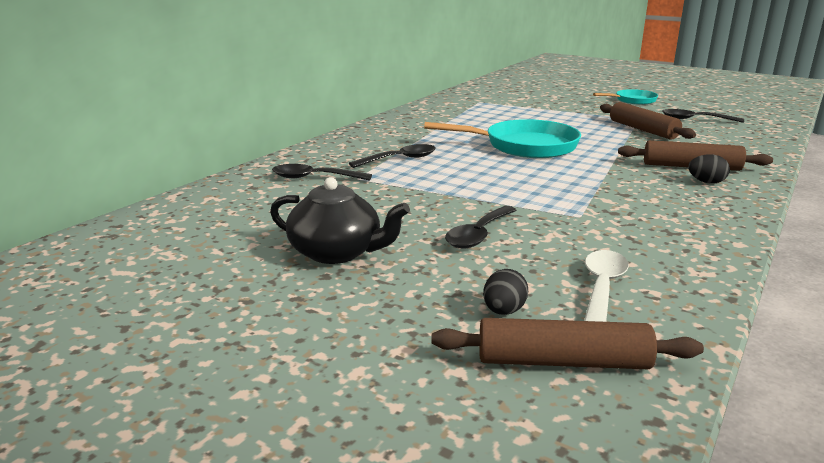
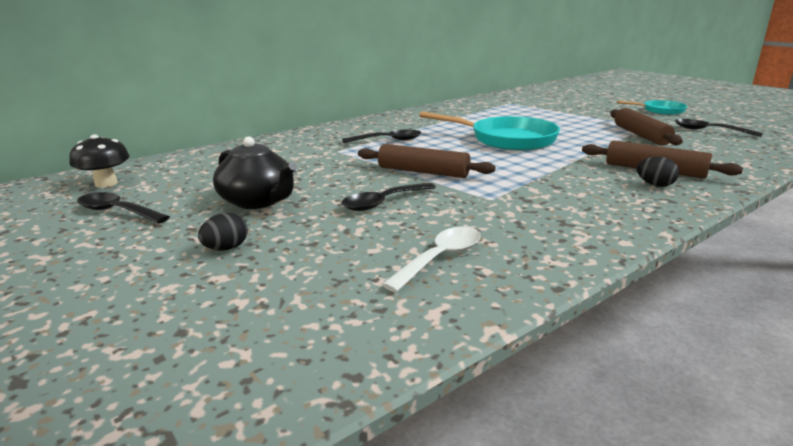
camera: 20 degrees right, 0 degrees up
black spoon [272,164,372,181] -> black spoon moved to [77,192,169,224]
brown rolling pin [431,318,704,369] -> brown rolling pin moved to [358,144,495,178]
black egg [483,269,528,315] -> black egg moved to [198,213,248,251]
none -> black mushroom [69,134,130,188]

